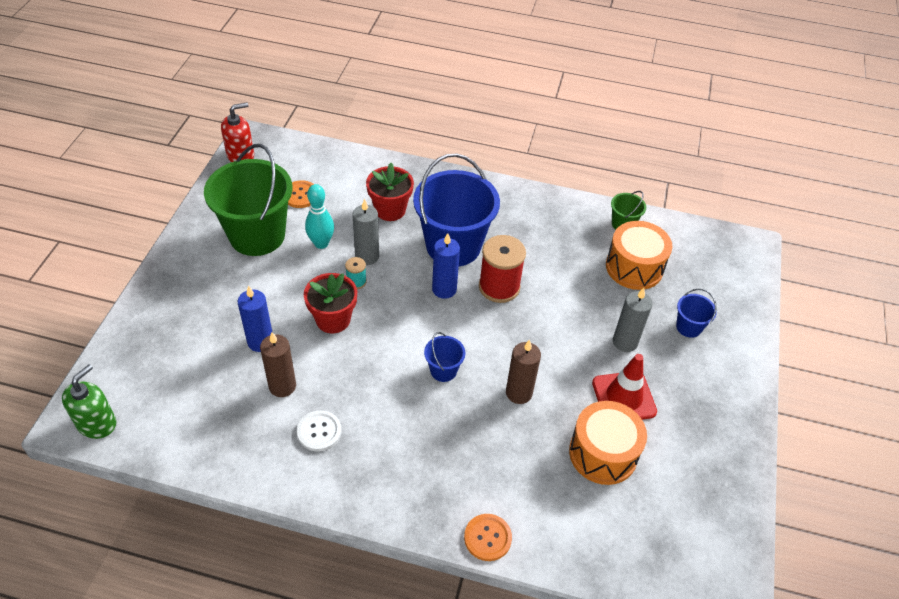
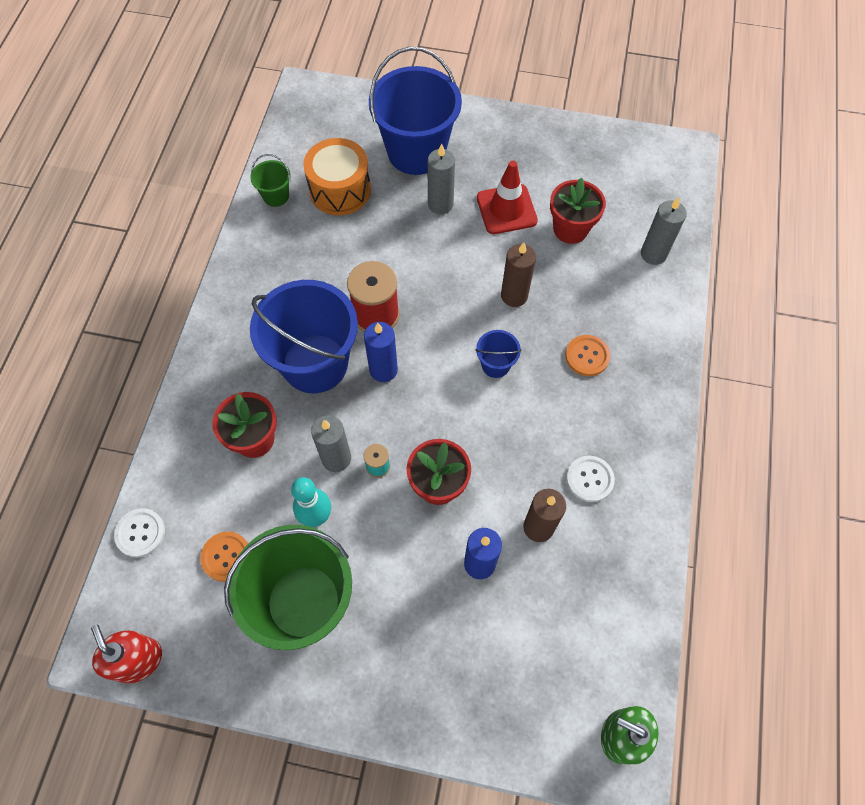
camera: 90 degrees left, 15 degrees up
orange button [464,514,512,561] -> orange button moved to [565,335,610,376]
orange drum [569,401,647,485] -> red flower pot [550,177,606,244]
blue bucket [676,289,717,338] -> blue bucket [369,47,462,175], size x2.29
none -> white button [114,508,165,557]
none -> grey candle [641,197,687,265]

